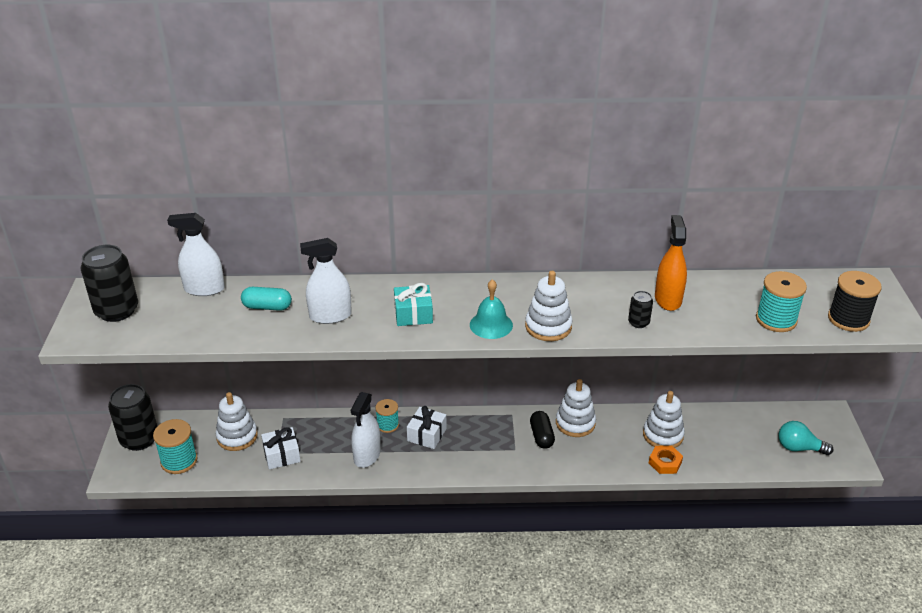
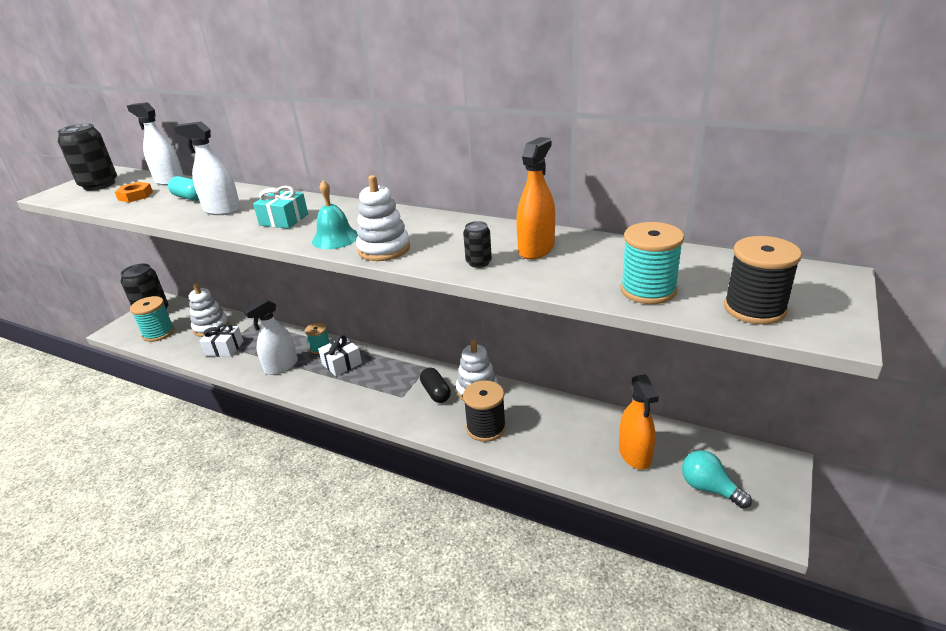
camera: 30 degrees right, 5 degrees down
black capsule [530,411,555,449] -> black capsule turned 45 degrees counterclockwise [420,368,451,403]
white stacking toy [643,391,685,448] -> none
orange nut [649,446,683,474] -> orange nut moved to [115,182,153,202]
none -> black spool [463,380,506,442]
none -> orange spray bottle [619,374,659,470]

